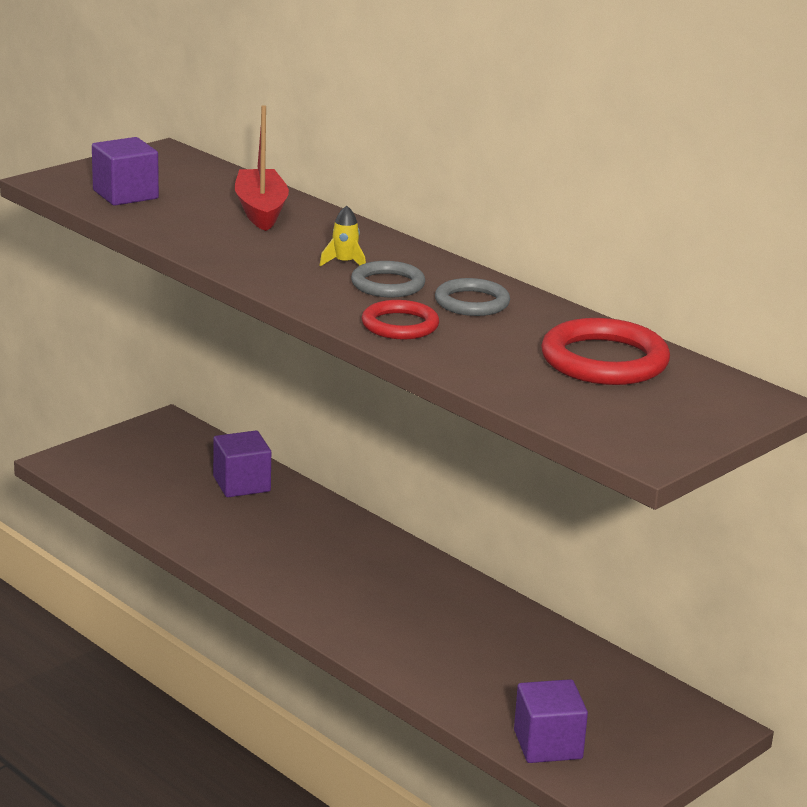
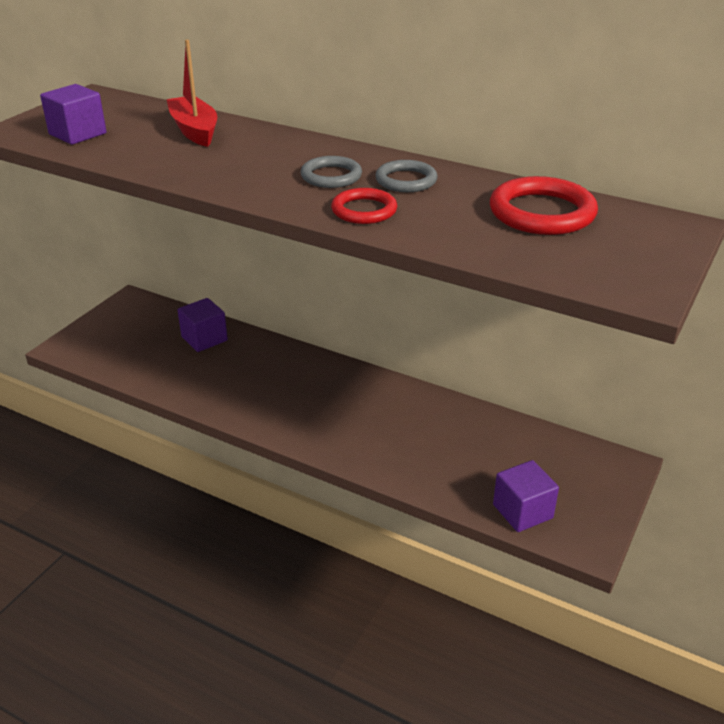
camera: 15 degrees left, 10 degrees up
yellow rocket [319,206,366,266] -> none

